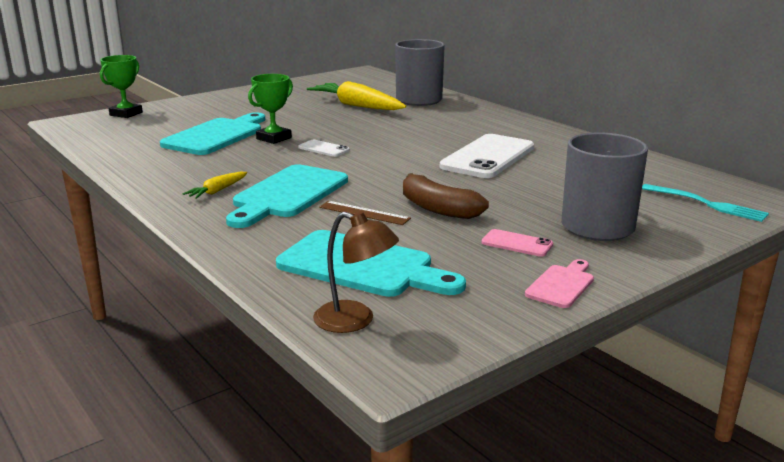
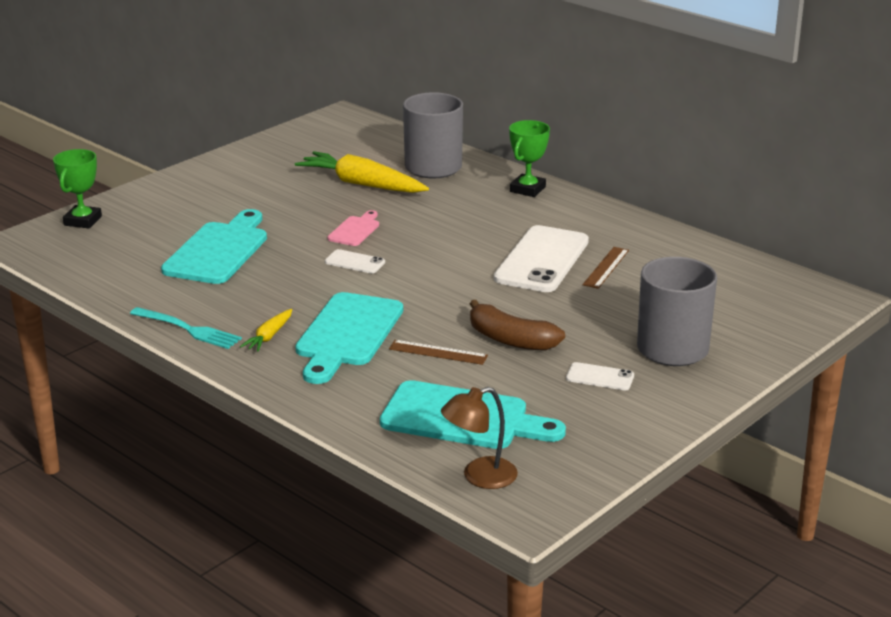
camera: 10 degrees left, 5 degrees up
green trophy [248,74,293,144] -> green trophy moved to [509,120,550,197]
brown lamp [313,212,399,333] -> brown lamp turned 135 degrees clockwise [441,387,518,489]
pink phone [481,229,553,257] -> white phone [566,362,634,390]
pink cutting board [525,259,594,308] -> pink cutting board moved to [327,210,379,246]
turquoise fork [642,184,769,222] -> turquoise fork moved to [130,307,242,349]
none -> brown ruler [583,247,629,289]

